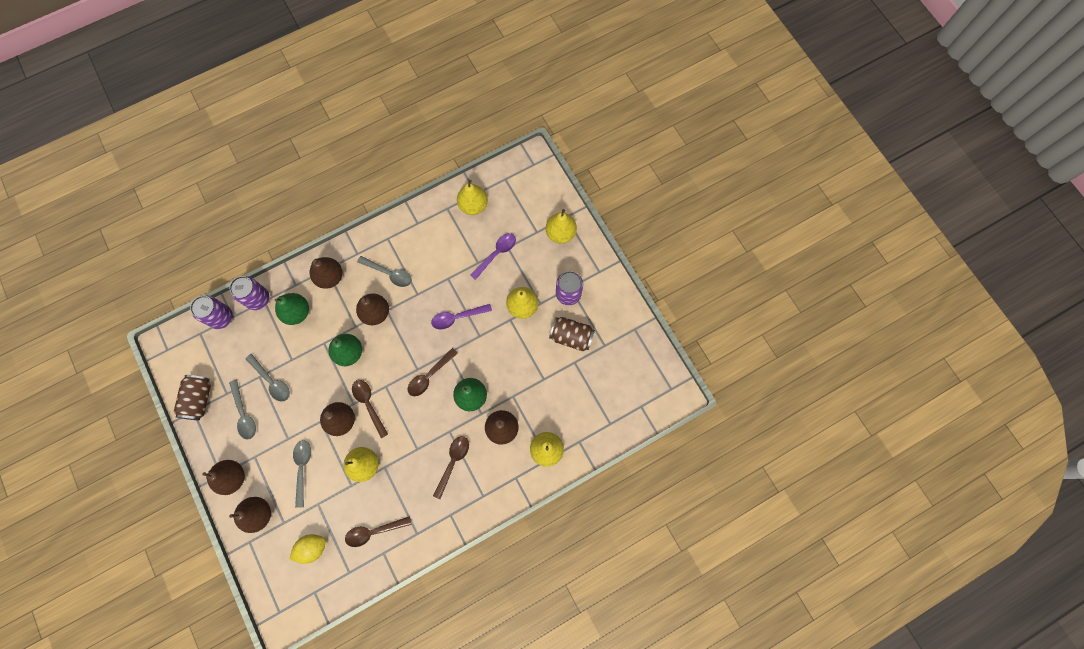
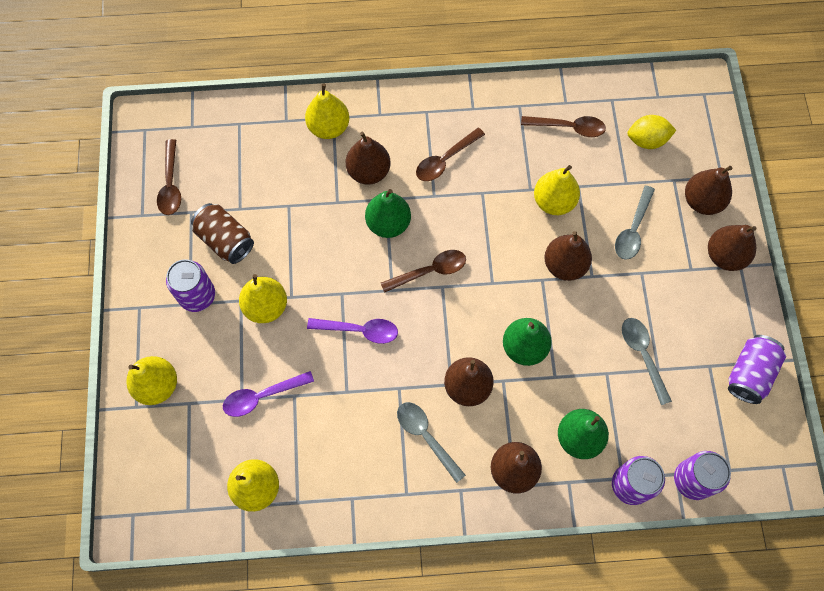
camera: 155 degrees left, 5 degrees down
brown can [174,375,211,420] -> purple can [728,335,786,404]
grey spoon [229,379,256,440] -> none
brown spoon [352,380,388,438] -> brown spoon moved to [157,139,181,215]

